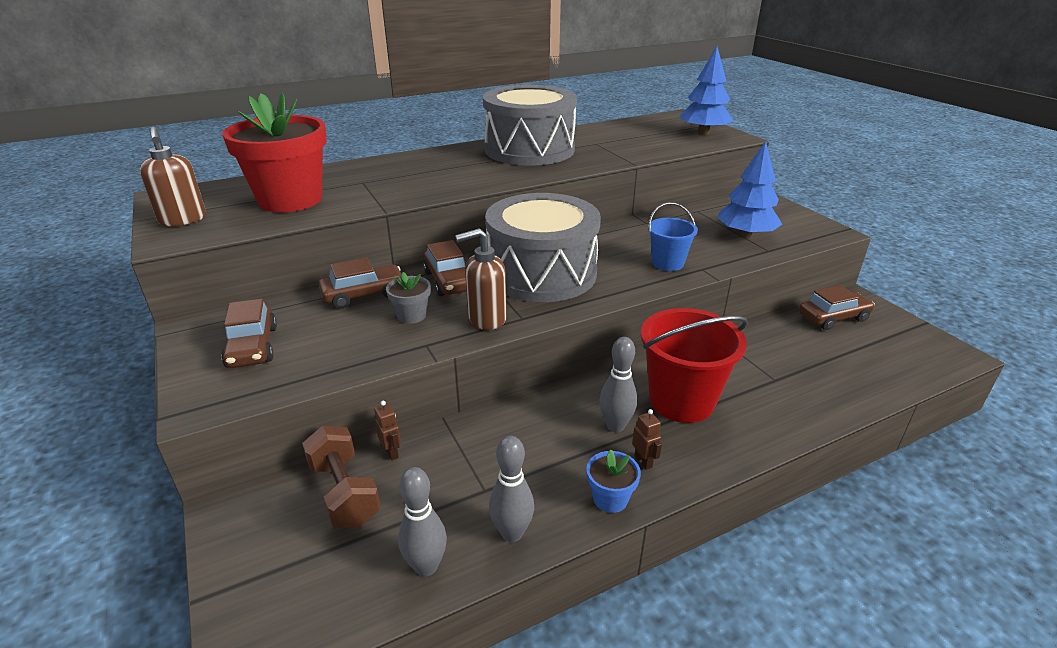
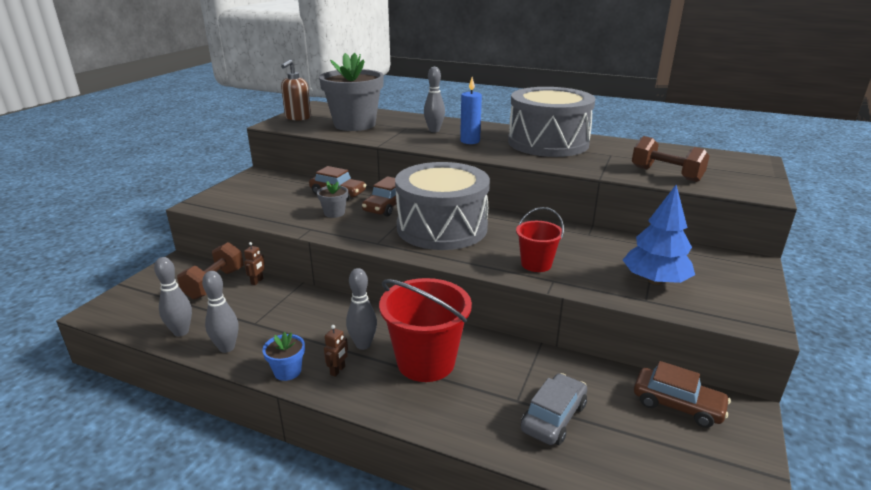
camera: 50 degrees right, 5 degrees down
brown car [221,299,277,368] -> none
red flower pot [222,93,327,213] -> grey flower pot [319,53,384,131]
brown soap dispenser [455,228,507,330] -> none
blue bucket [648,202,698,271] -> red bucket [516,207,564,272]
blue tree [679,46,733,134] -> none
none -> grey bowling pin [424,67,445,132]
none -> blue candle [460,77,482,144]
none -> grey car [521,373,587,445]
none -> brown dumbbell [632,136,709,182]

